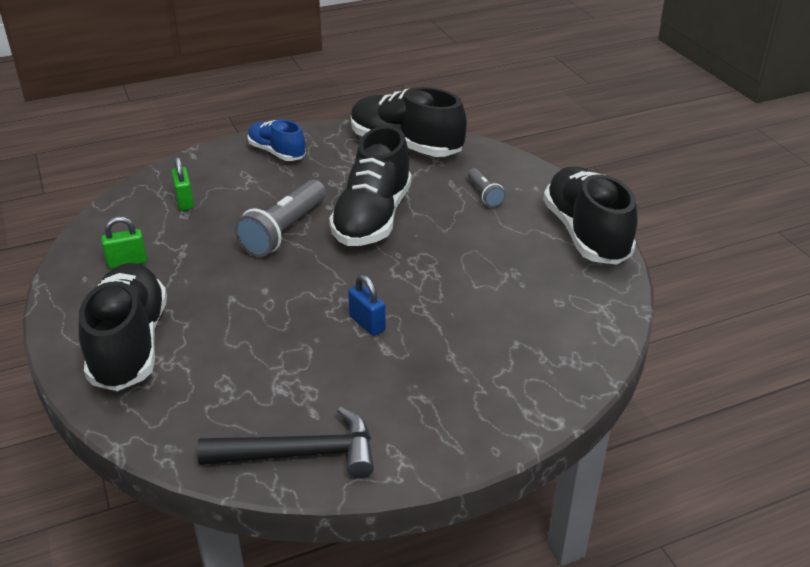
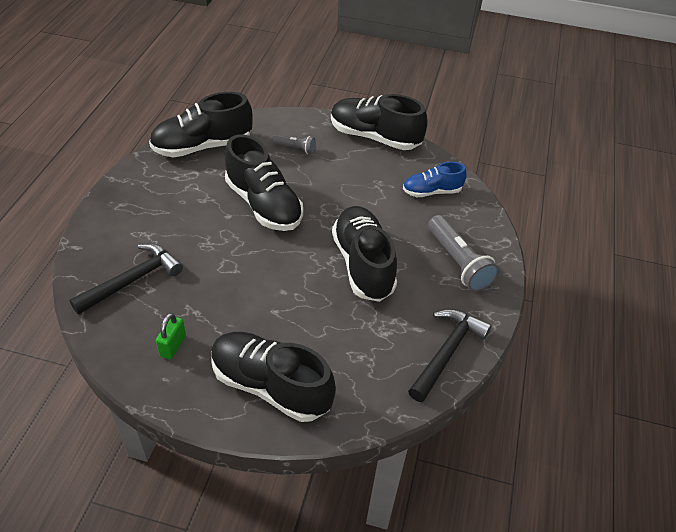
camera: 55 degrees left, 10 degrees up
green padlock [172,157,194,211] -> black hammer [69,243,183,315]
grey flashlight [235,180,326,257] -> grey flashlight moved to [428,215,500,292]
blue shoe [247,120,306,161] -> blue shoe moved to [403,162,467,197]
blue padlock [348,275,386,336] -> black shoe [332,206,397,302]

